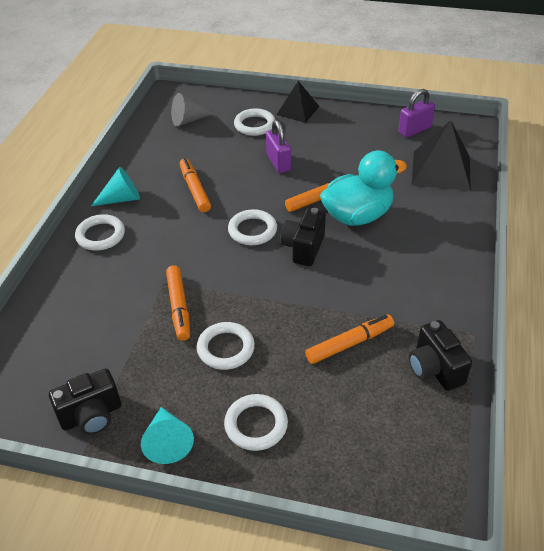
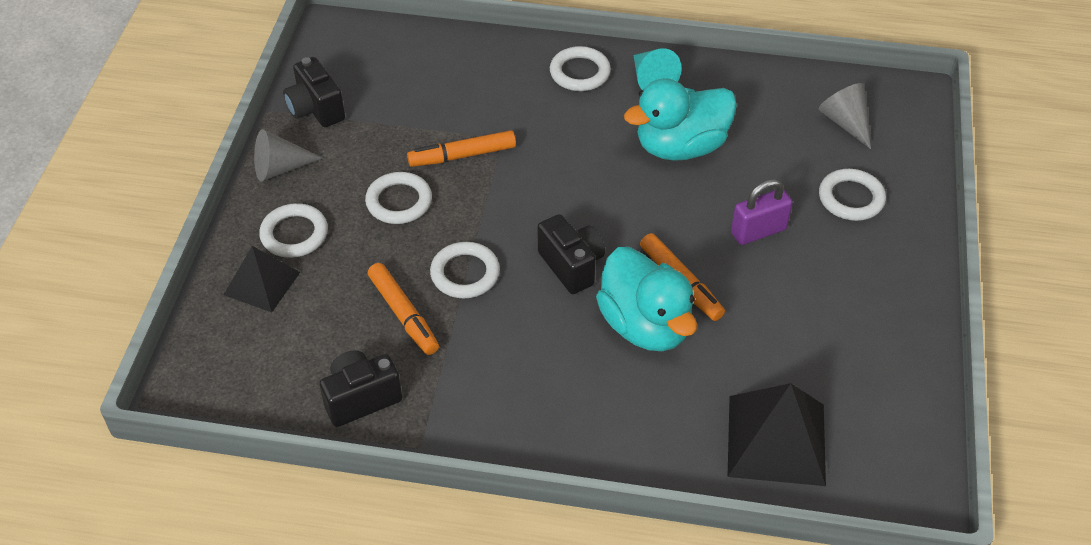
camera: 85 degrees right, 5 degrees up
turquoise cone [141,407,194,464] -> grey cone [254,129,323,182]
orange marker [180,158,211,212] -> turquoise duck [624,78,737,161]
white ring [228,209,277,245] -> white ring moved to [430,242,500,298]
black pyramid [277,81,320,123] -> black pyramid moved to [224,246,300,312]
black camera [280,208,326,266] -> black camera turned 45 degrees clockwise [538,214,605,294]
purple padlock [398,89,435,137] -> none

